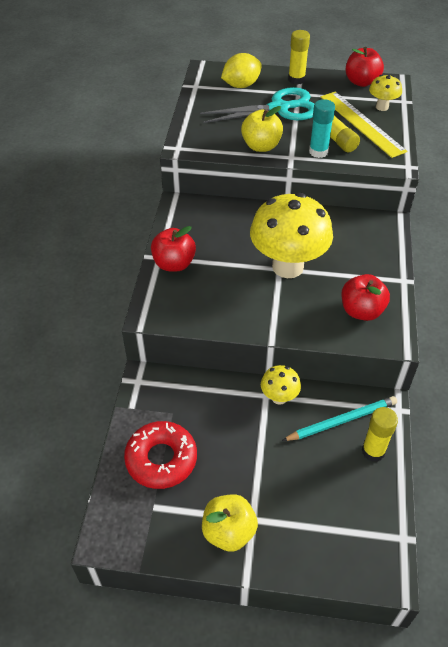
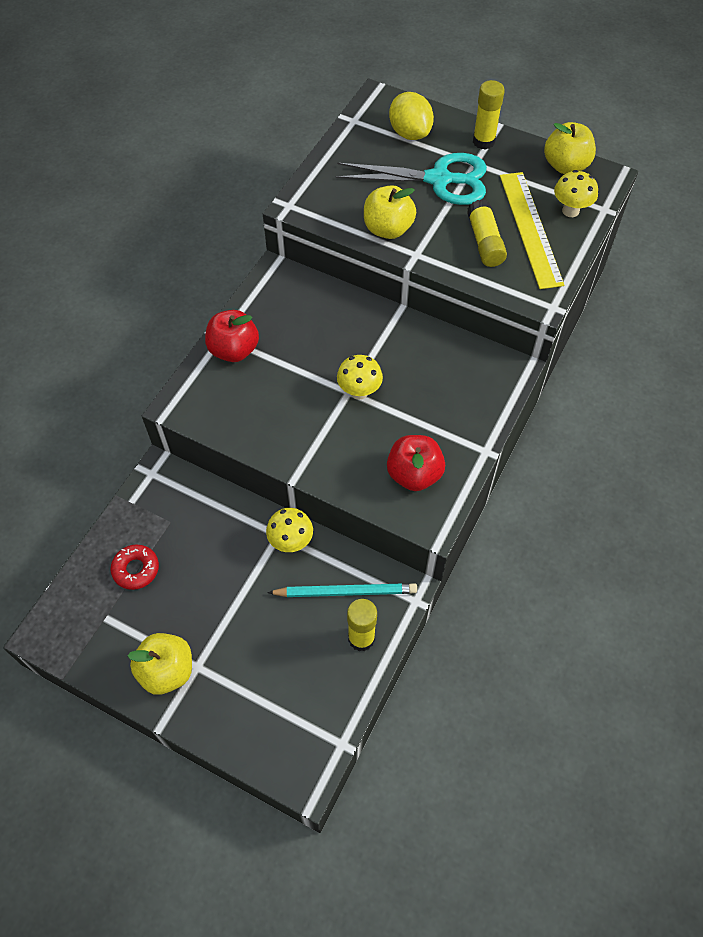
camera: 20 degrees right, 10 degrees up
red donut [124,421,197,489] -> red donut [111,544,159,590], size x0.59
yellow lemon [221,53,262,88] -> yellow lemon turned 75 degrees clockwise [389,92,434,140]
yellow mushroom [250,193,333,278] -> yellow mushroom [337,355,383,400], size x0.47
turquoise glue stick [309,99,335,158] -> none
red apple [346,47,384,87] -> yellow apple [544,122,596,174]

